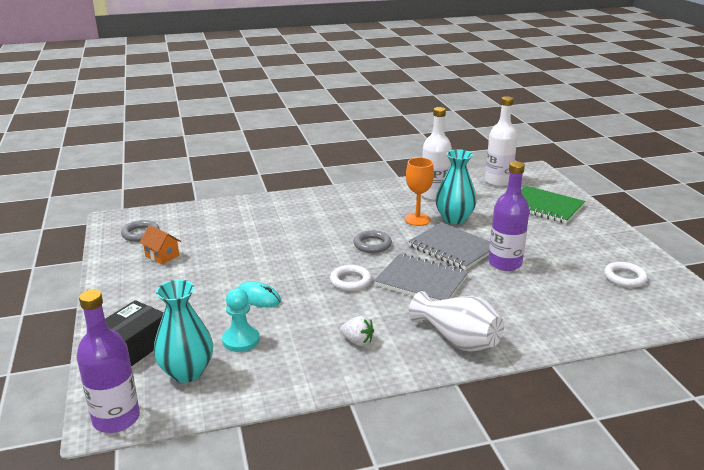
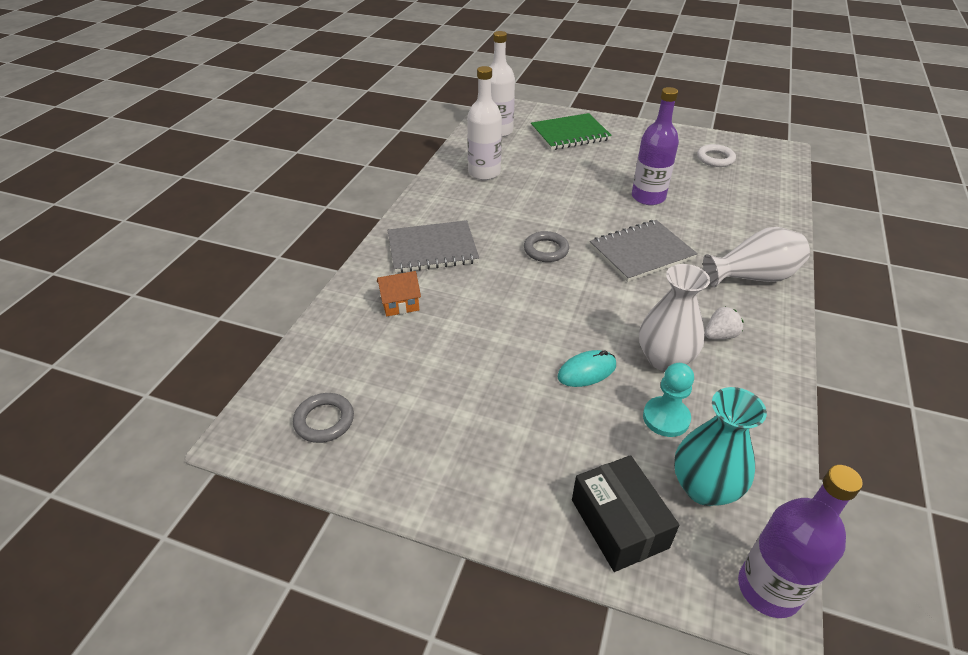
camera: 55 degrees left, 15 degrees up
orange house [139,225,181,265] -> orange house moved to [377,271,421,316]
white ring [330,265,372,291] -> none
orange goblet [405,158,434,226] -> none
grey notebook [408,222,490,270] -> grey notebook moved to [388,220,479,273]
turquoise vase [435,149,477,224] -> none
none -> white vase [639,264,710,371]

